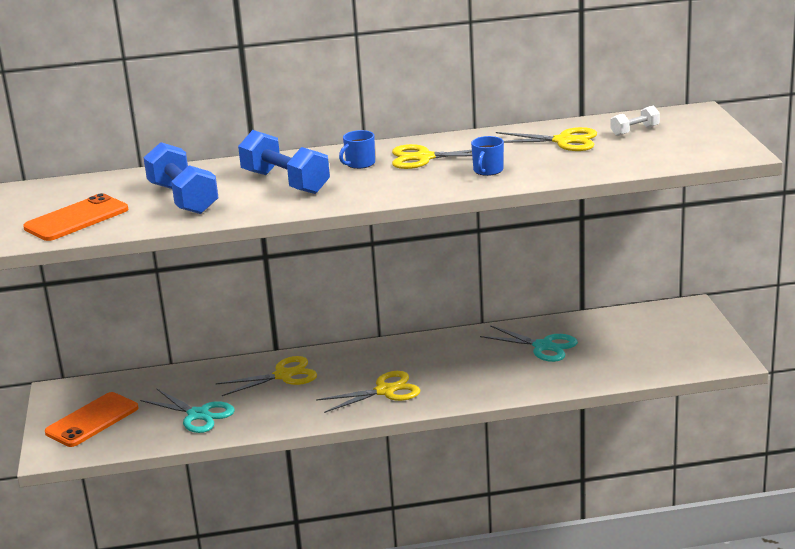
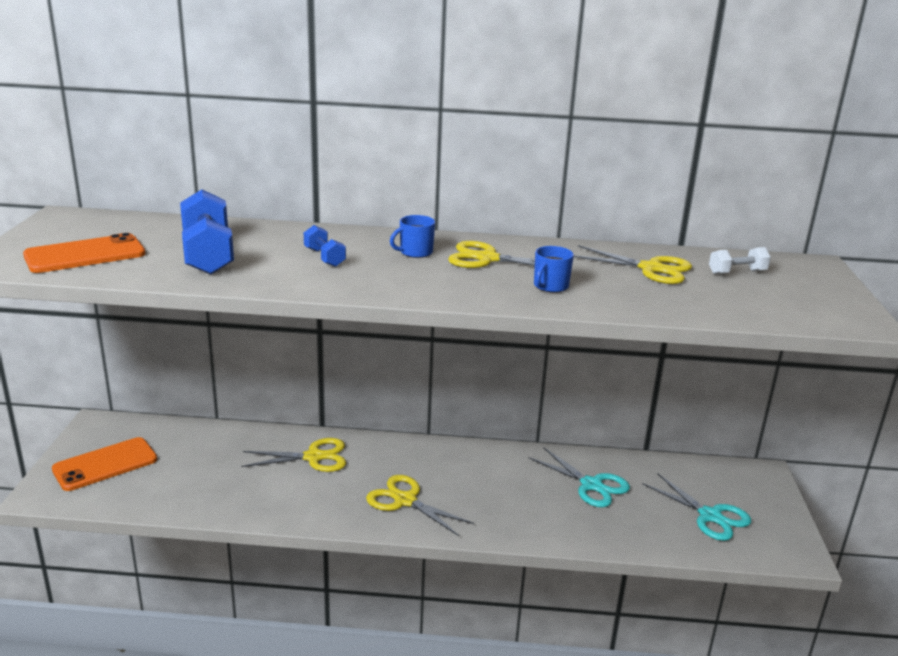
camera: 10 degrees right, 0 degrees up
turquoise scissors [140,388,235,433] -> turquoise scissors moved to [642,473,751,541]
blue dumbbell [238,130,330,194] -> blue dumbbell [304,225,346,267], size x0.51
yellow scissors [316,371,420,413] -> yellow scissors turned 135 degrees counterclockwise [366,475,474,536]

